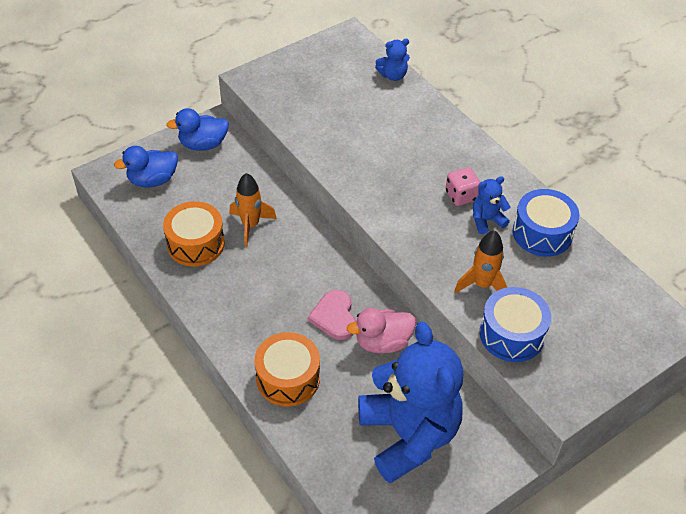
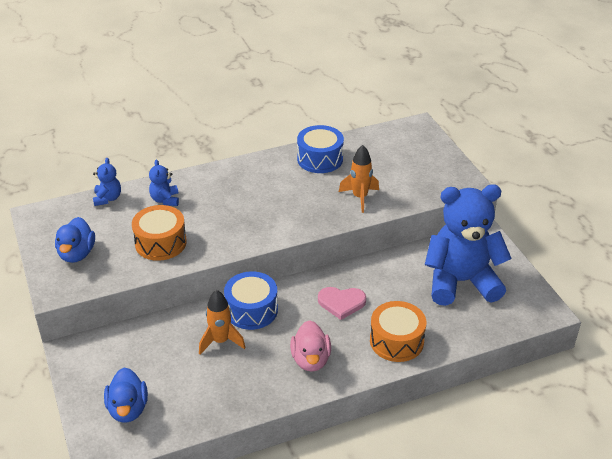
camera: 75 degrees left, 10 degrees down
orange drum [163,201,225,266] -> orange drum moved to [132,205,187,261]
blue duck [166,108,229,151] -> blue duck moved to [55,217,95,263]
pink duck [347,308,416,353] -> pink duck moved to [290,320,331,372]
pink dice [446,167,481,206] -> none
blue teddy bear [473,176,510,234] -> blue teddy bear moved to [149,160,179,206]
blue drum [479,287,551,362] -> blue drum moved to [224,271,278,330]

